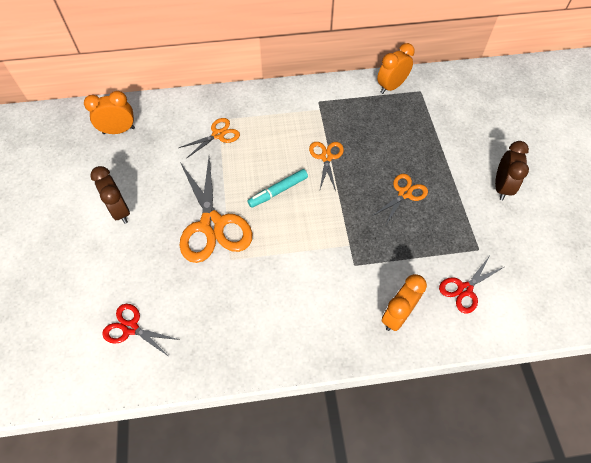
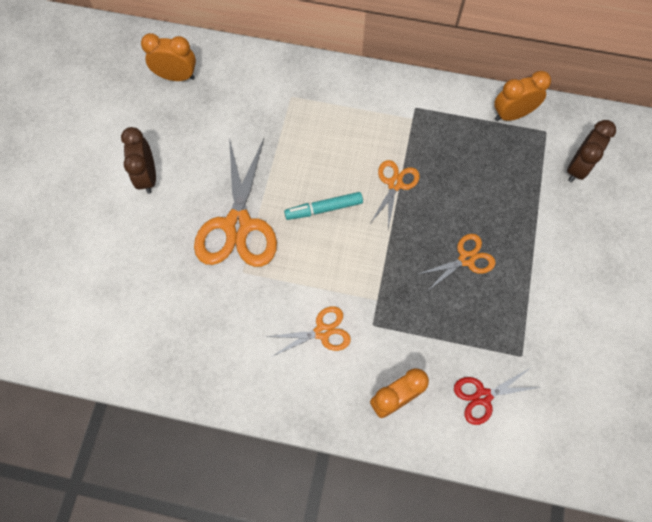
camera: 20 degrees right, 10 degrees up
red scissors [102,304,179,356] -> none
orange scissors [179,118,240,159] -> orange scissors moved to [267,306,351,357]
brown clock [495,141,529,200] -> brown clock moved to [567,120,616,182]

